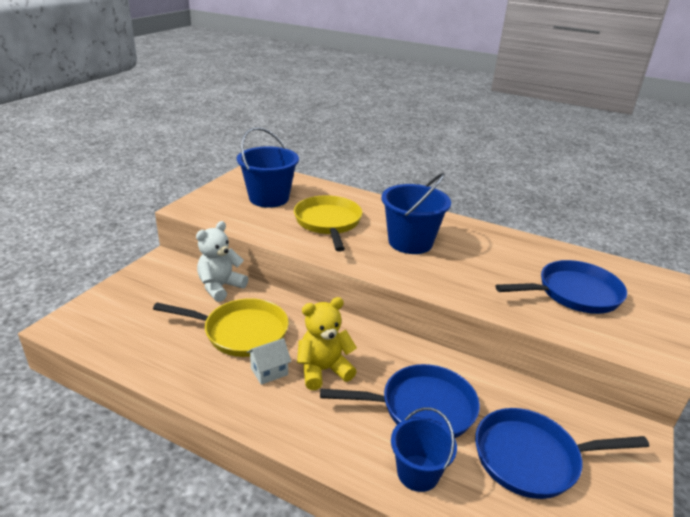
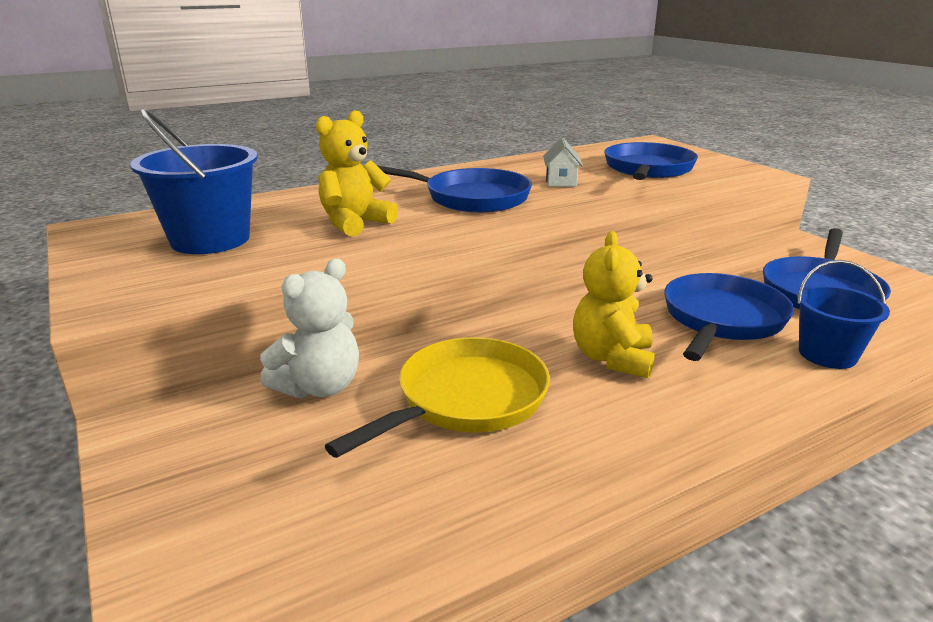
camera: 55 degrees left, 5 degrees down
white teddy bear [196,221,248,302] -> white teddy bear turned 120 degrees counterclockwise [260,259,359,399]
white house [247,338,292,385] -> white house moved to [543,138,583,187]
yellow pan [294,195,362,252] -> yellow teddy bear [316,110,398,237]
blue bucket [381,173,451,254] -> blue pan [377,165,532,213]

